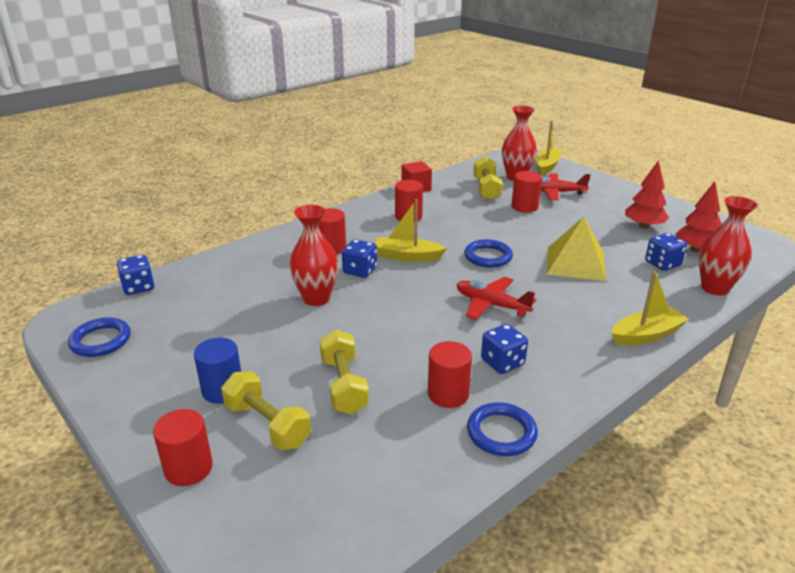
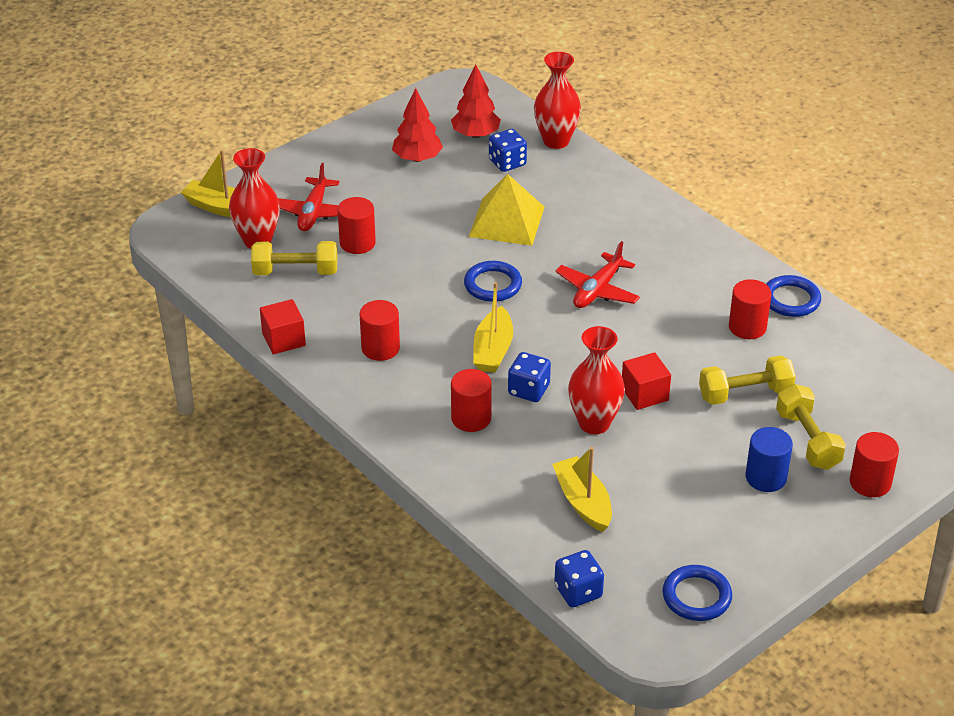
camera: 90 degrees left, 10 degrees up
yellow dumbbell [221,372,311,450] -> yellow dumbbell turned 60 degrees counterclockwise [776,384,846,470]
blue dice [481,324,528,374] -> none
yellow boat [611,271,689,346] -> yellow boat moved to [552,447,612,532]
none -> red cube [622,352,671,410]

